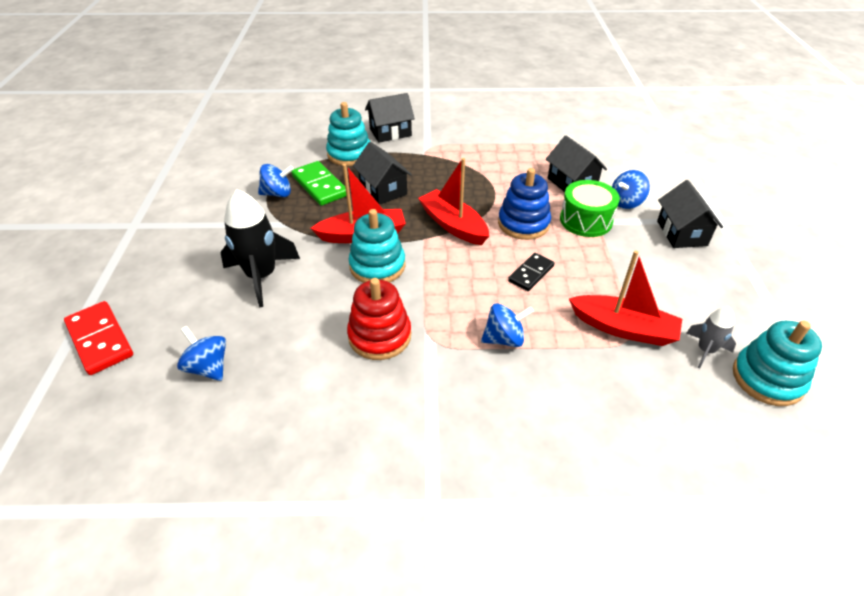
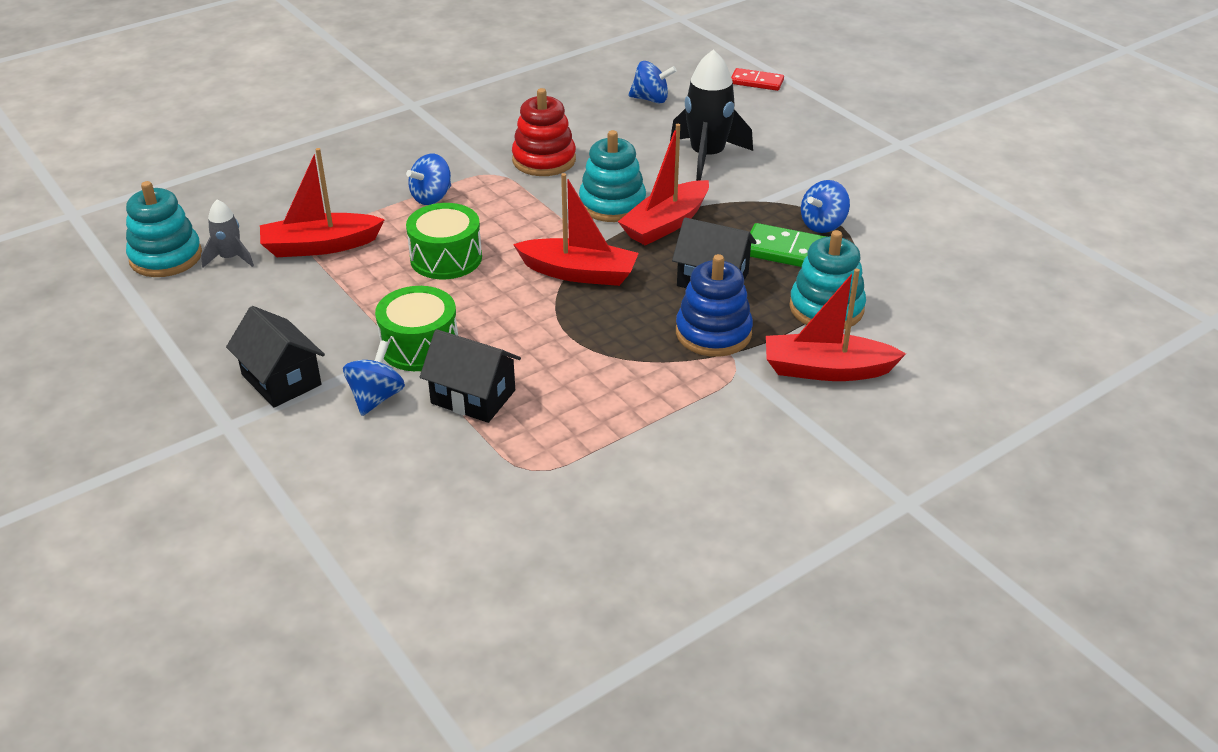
camera: 145 degrees right, 5 degrees down
red domino [64,301,133,375] -> red domino [731,68,784,91], size x0.64
black house [365,93,415,143] -> red boat [766,268,906,381]
blue stacking toy [498,168,551,240] -> blue stacking toy moved to [676,254,753,357]
black domino [508,253,554,291] -> green drum [406,203,482,279]

